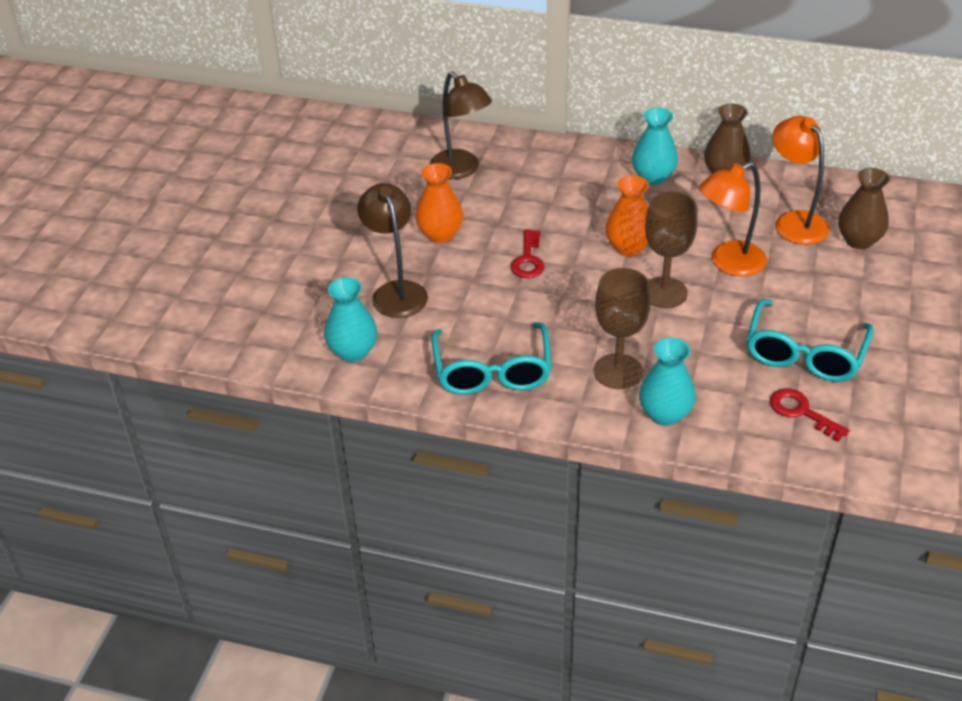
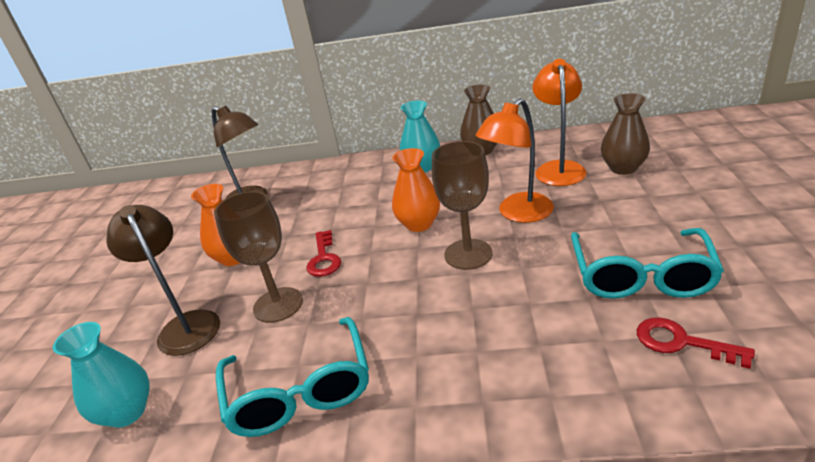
camera: 10 degrees left, 10 degrees down
brown goblet [594,268,651,389] -> brown goblet moved to [214,191,303,323]
turquoise vase [639,338,696,426] -> none
orange lamp [772,116,829,245] -> orange lamp turned 45 degrees clockwise [533,59,587,186]

